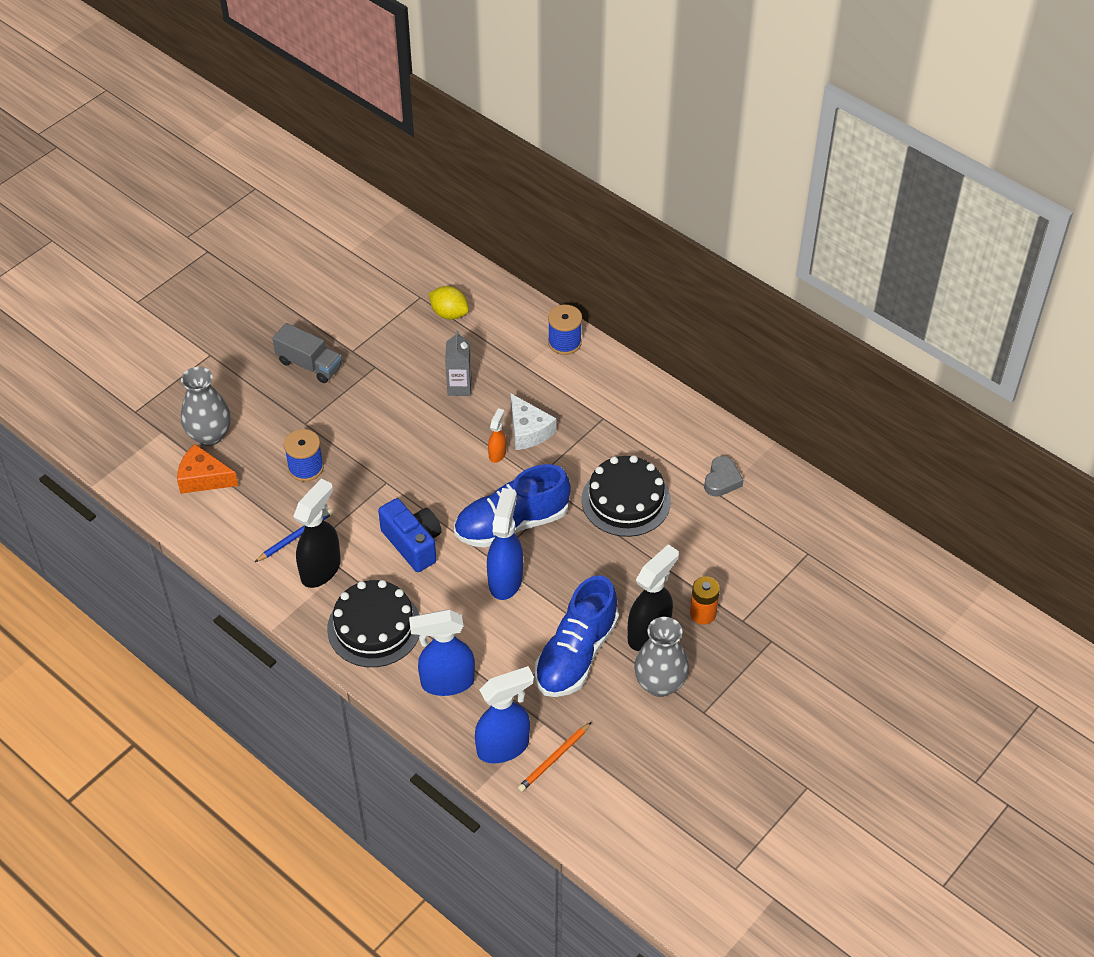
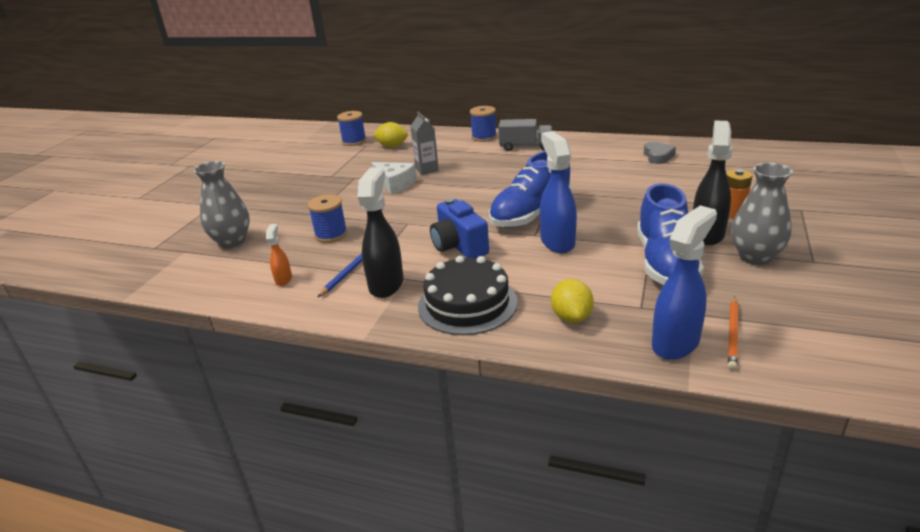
camera: 20 degrees left, 20 degrees down
orange cheese [177,444,239,494] -> none
grey truck [272,323,342,383] -> grey truck moved to [498,119,552,151]
blue camera [378,498,442,572] -> blue camera turned 150 degrees counterclockwise [430,198,489,258]
blue spray bottle [409,609,475,696] -> yellow lemon [551,279,594,323]
orange spray bottle [488,408,506,463] -> orange spray bottle moved to [266,224,292,286]
white cheese [511,394,556,450] -> white cheese moved to [371,162,417,194]
black cake [582,455,671,537] -> none
none -> blue spool [337,111,366,146]

